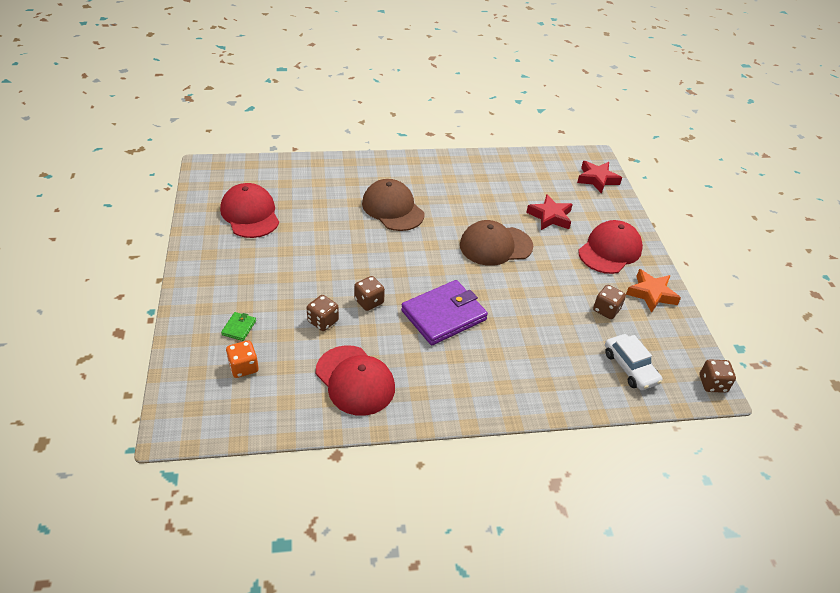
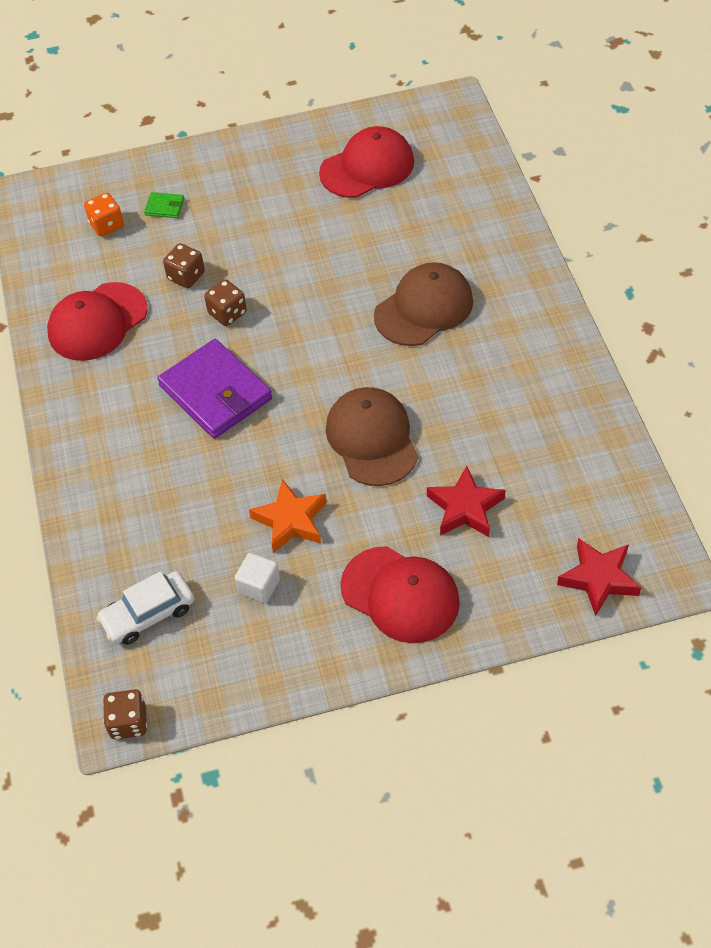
camera: 90 degrees right, 10 degrees up
brown dice [593,285,626,319] -> white cube [235,553,280,603]
orange star [626,269,681,313] -> orange star moved to [249,479,327,553]

